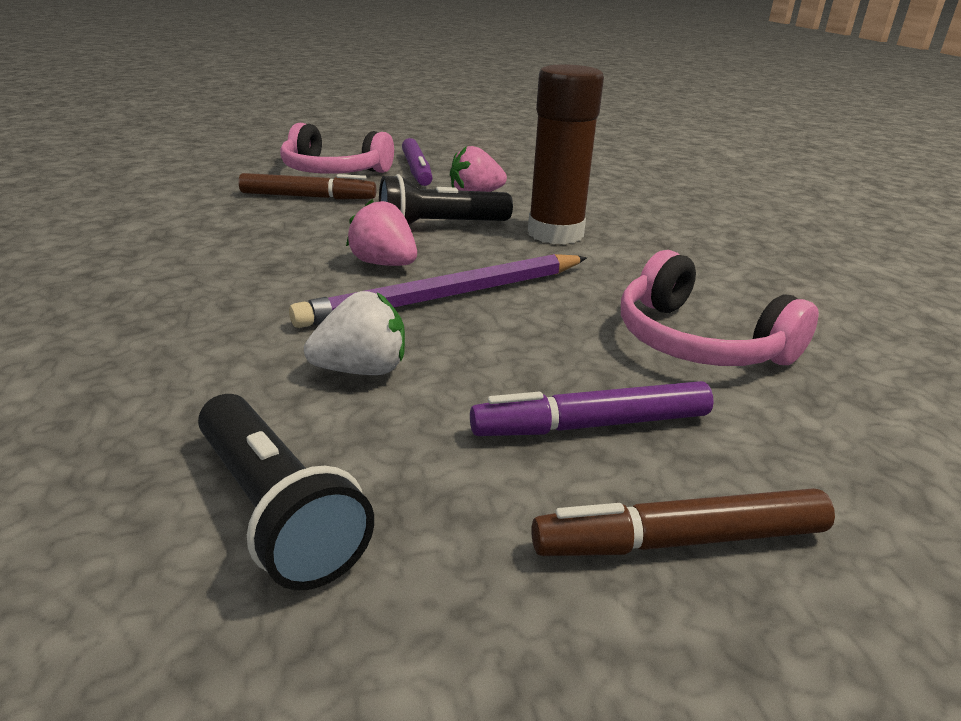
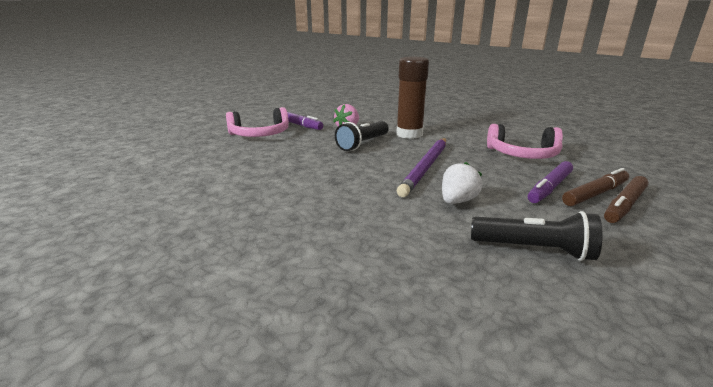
camera: 35 degrees left, 5 degrees down
brown marker [238,173,376,200] -> brown marker moved to [562,168,629,206]
pink strawberry [346,199,417,266] -> none

